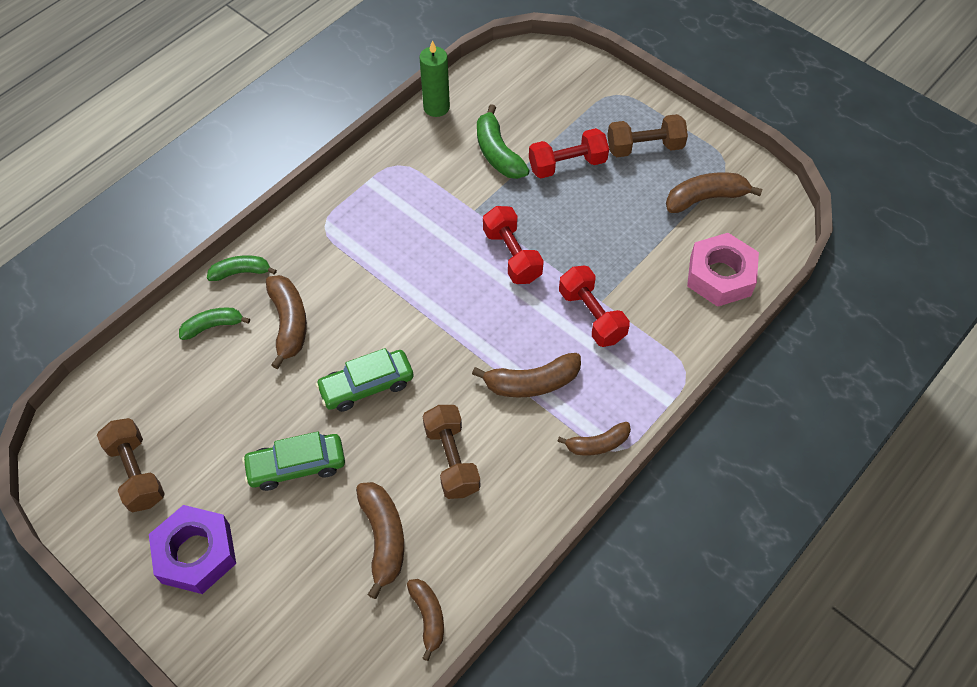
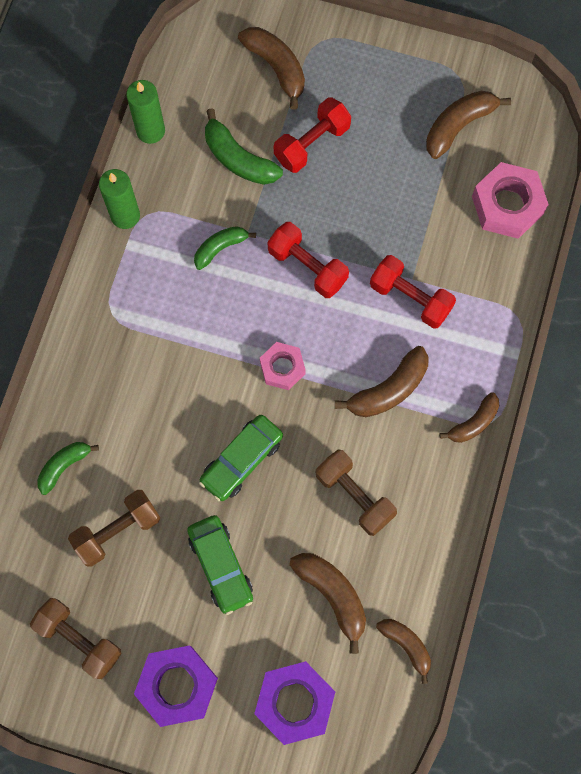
camera: 25 degrees left, 15 degrees up
green banana [207,255,277,281] -> green banana moved to [194,226,256,270]
green car [242,432,345,491] -> green car turned 75 degrees counterclockwise [187,515,253,615]
brown banana [266,275,307,369] -> brown banana moved to [238,27,305,110]
brown dumbbell [607,114,688,157] -> brown dumbbell moved to [68,490,161,566]
none -> green candle [99,169,140,229]
none -> purple nut [254,661,335,745]
none -> pink nut [260,342,306,390]

